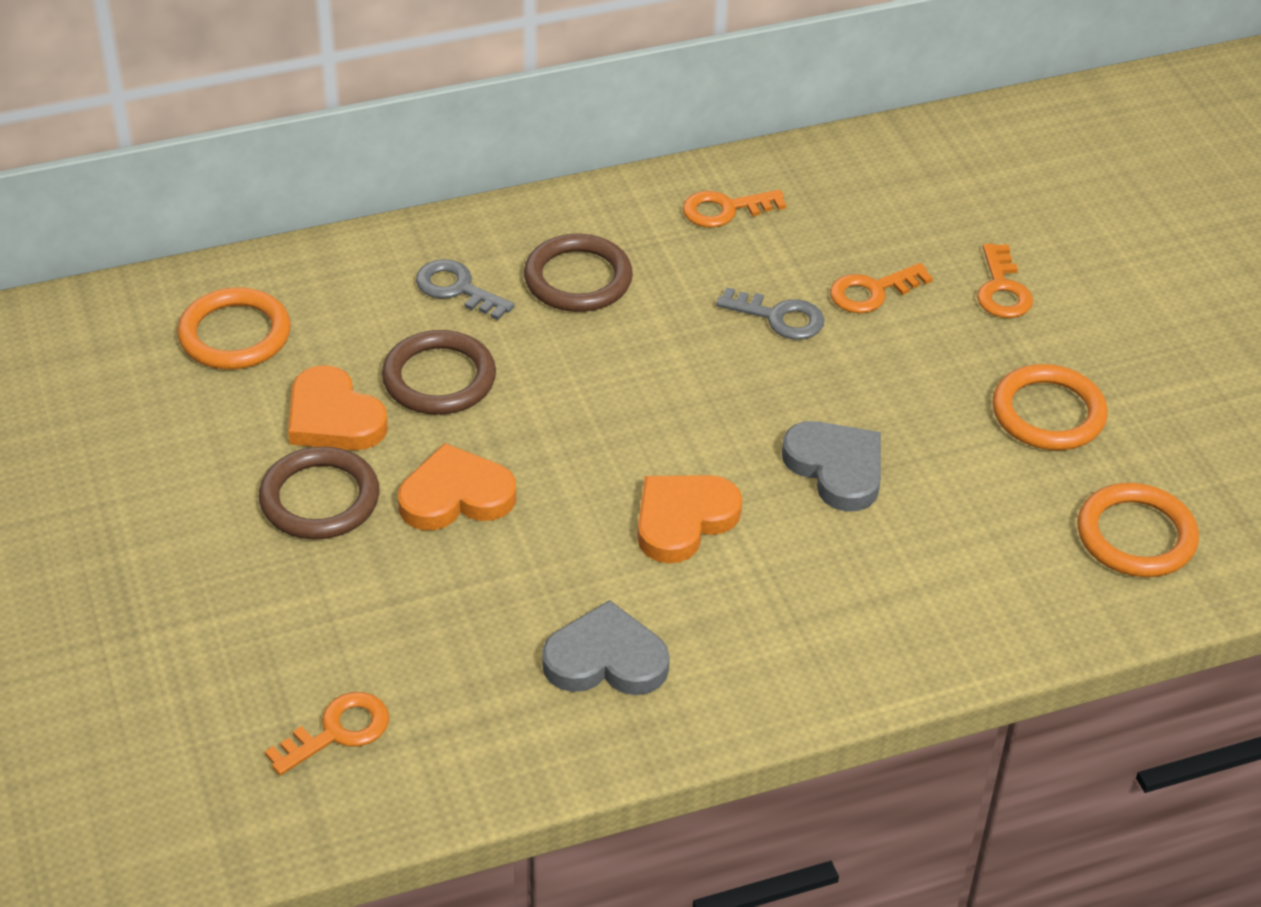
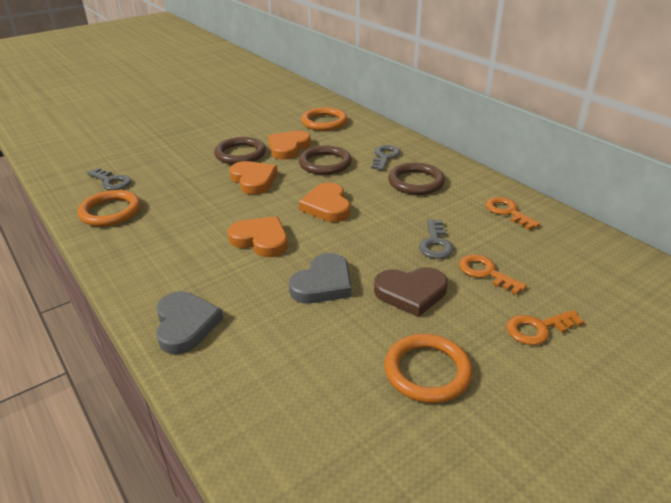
camera: 75 degrees right, 10 degrees down
orange key [264,692,389,775] -> grey key [87,168,131,190]
grey heart [542,600,670,695] -> grey heart moved to [156,291,223,354]
orange ring [1078,483,1199,577] -> orange ring moved to [78,190,141,227]
none -> orange heart [299,183,350,222]
none -> brown heart [374,267,448,317]

